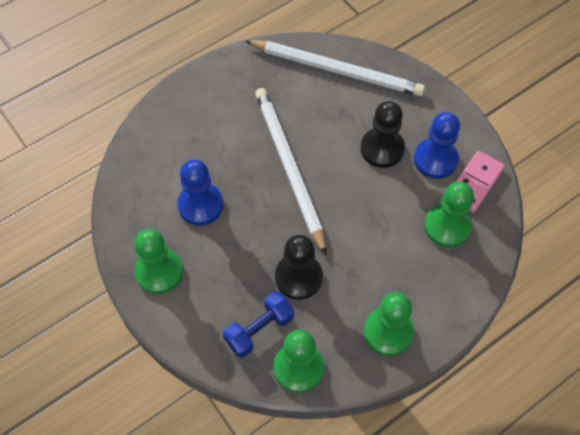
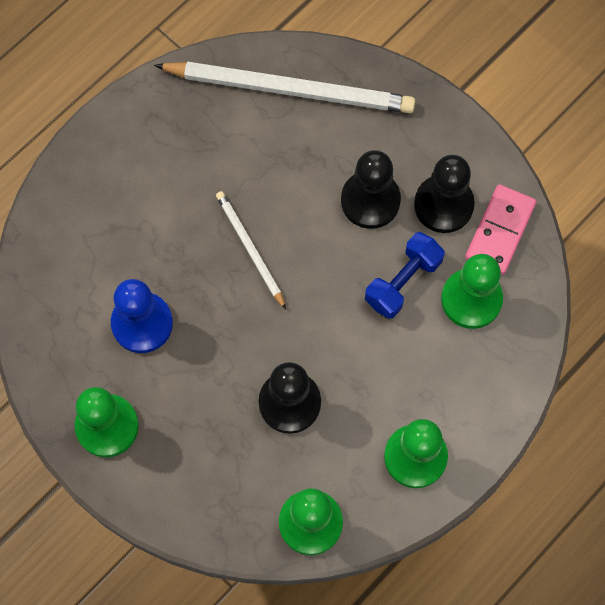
camera: 10 degrees left, 10 degrees up
blue dumbbell [223,292,294,358] -> blue dumbbell moved to [365,232,445,319]
white pencil [255,88,326,255] -> white pencil [216,191,286,309], size x0.52
blue pawn [414,112,460,179] -> black pawn [414,155,475,233]

